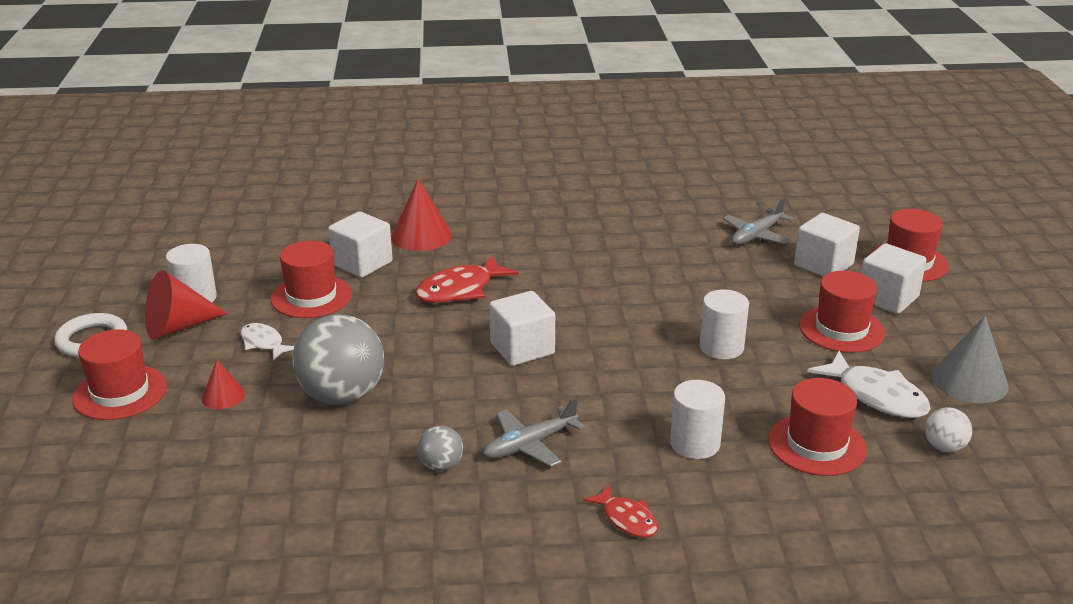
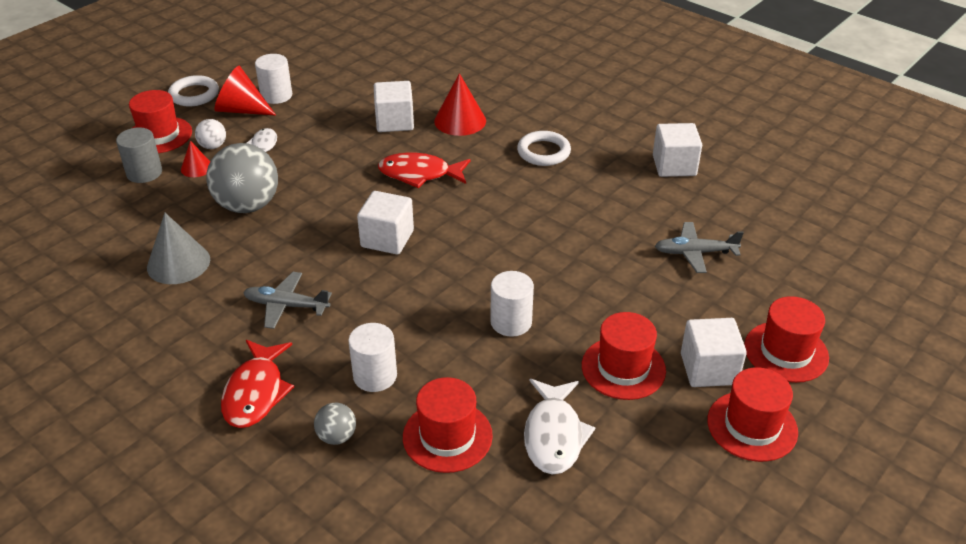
camera: 45 degrees right, 10 degrees up
red hat [271,241,352,318] -> red hat moved to [707,367,798,462]
grey ball [417,425,463,472] -> grey ball moved to [314,403,356,445]
red fish [583,484,658,538] -> red fish [221,340,294,428], size x1.68
white cube [794,213,860,276] -> white cube moved to [653,123,702,177]
white ball [925,407,972,452] -> white ball moved to [195,119,226,149]
grey cone [931,316,1009,403] -> grey cone moved to [147,213,210,284]
none -> grey cylinder [116,127,162,183]
none -> white ring [517,131,571,166]

